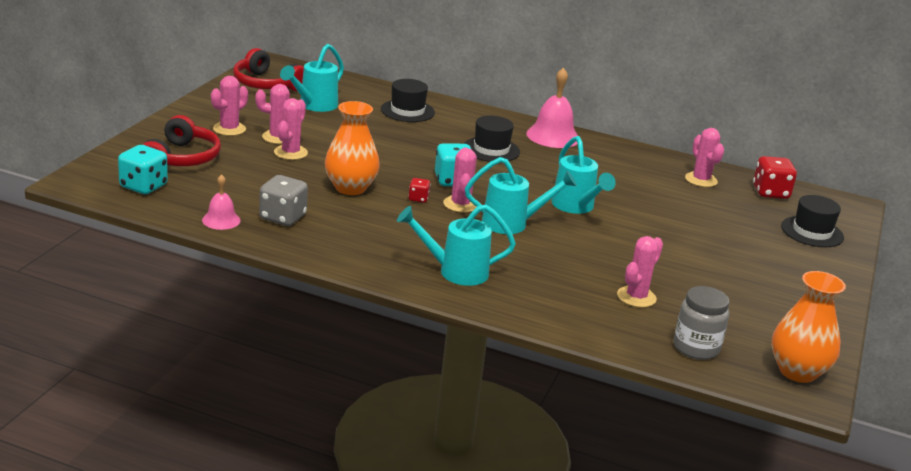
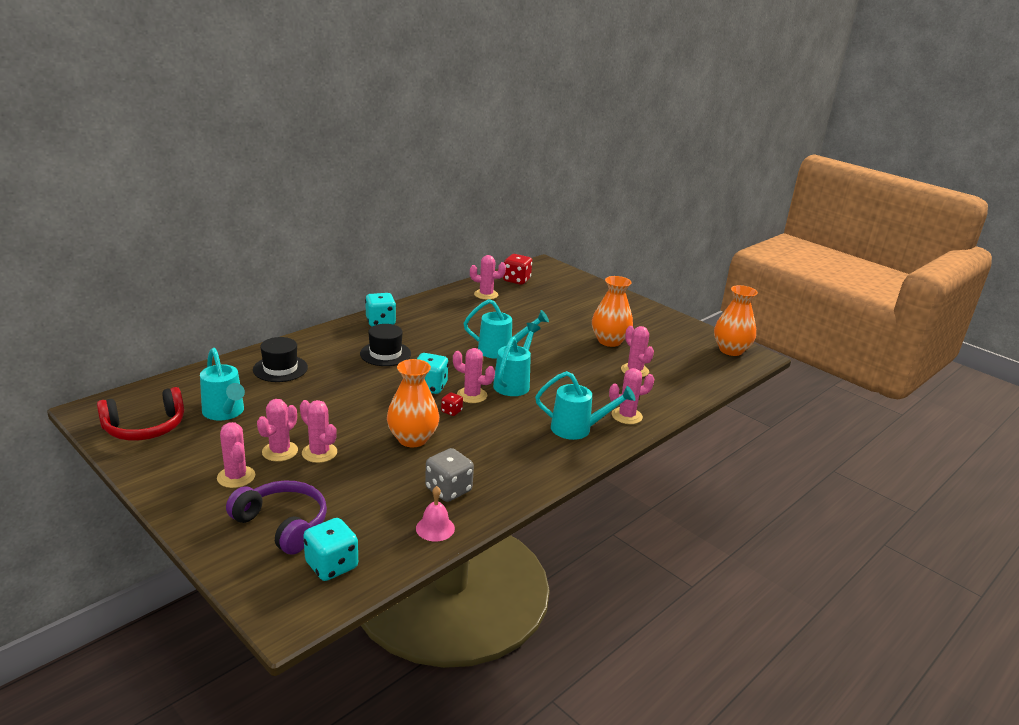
camera: 65 degrees left, 0 degrees up
red headphones [142,115,221,166] -> purple headphones [226,481,327,555]
turquoise watering can [397,205,516,286] -> turquoise watering can turned 105 degrees counterclockwise [535,371,635,440]
pink bell [526,67,578,148] -> turquoise dice [365,293,396,327]
grey jar [674,286,729,360] -> none
black hat [781,195,844,247] -> none
none -> orange vase [592,276,633,347]
none -> pink cactus [609,368,654,424]

